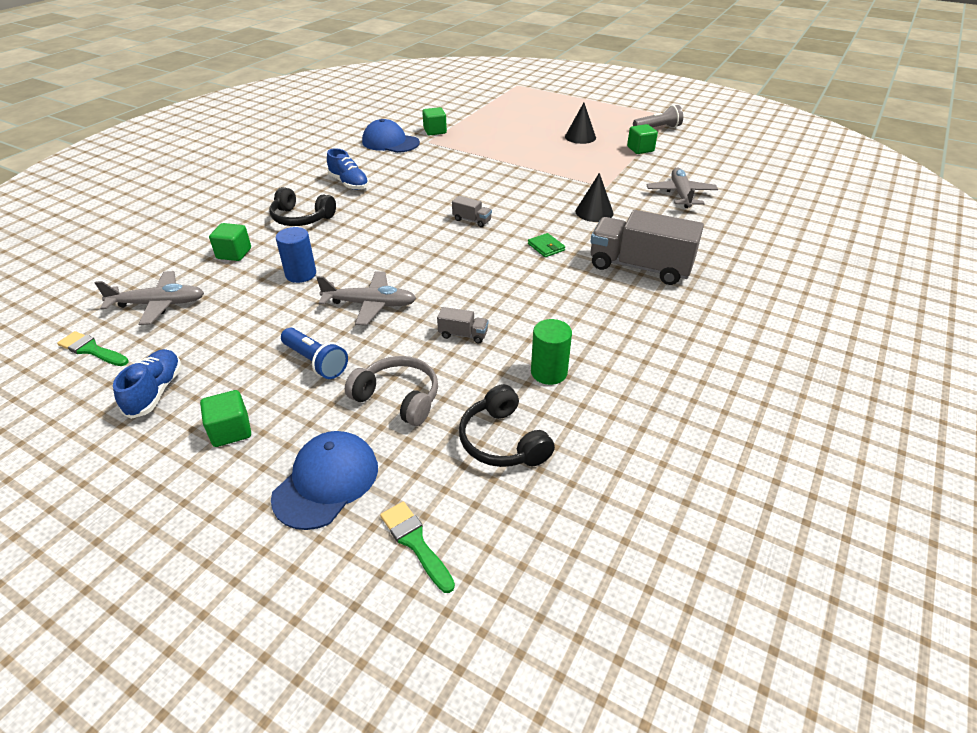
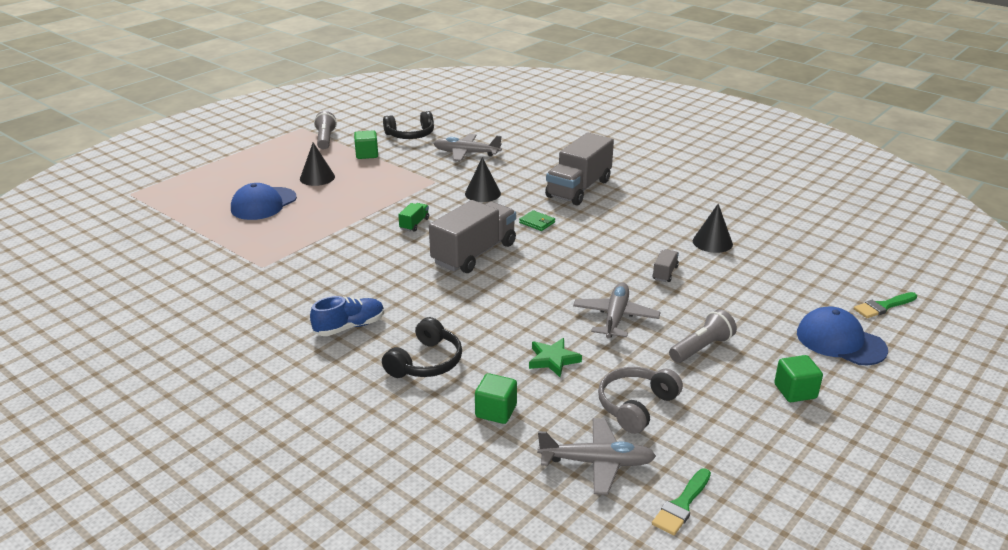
camera: 80 degrees left, 10 degrees down
grey plane [95,271,204,325] -> grey plane turned 90 degrees clockwise [537,418,656,495]
blue shoe [113,349,182,419] -> none
blue cylinder [276,227,316,283] -> green star [529,338,582,377]
blue flashlight [281,328,348,379] -> grey flashlight [669,309,737,363]
grey headphones [345,356,438,426] -> grey headphones moved to [598,367,683,434]
blue cap [362,119,420,153] -> blue cap moved to [231,183,297,220]
green cube [422,107,447,135] -> none
grey truck [452,196,492,227] -> grey truck [429,200,516,273], size x2.36
black headphones [459,384,555,467] -> black headphones moved to [383,111,434,139]
green wallet [528,233,565,257] -> green wallet turned 60 degrees clockwise [519,210,555,231]
green cylinder [531,319,572,385] -> black cone [693,204,733,253]
none -> green truck [398,203,429,232]

